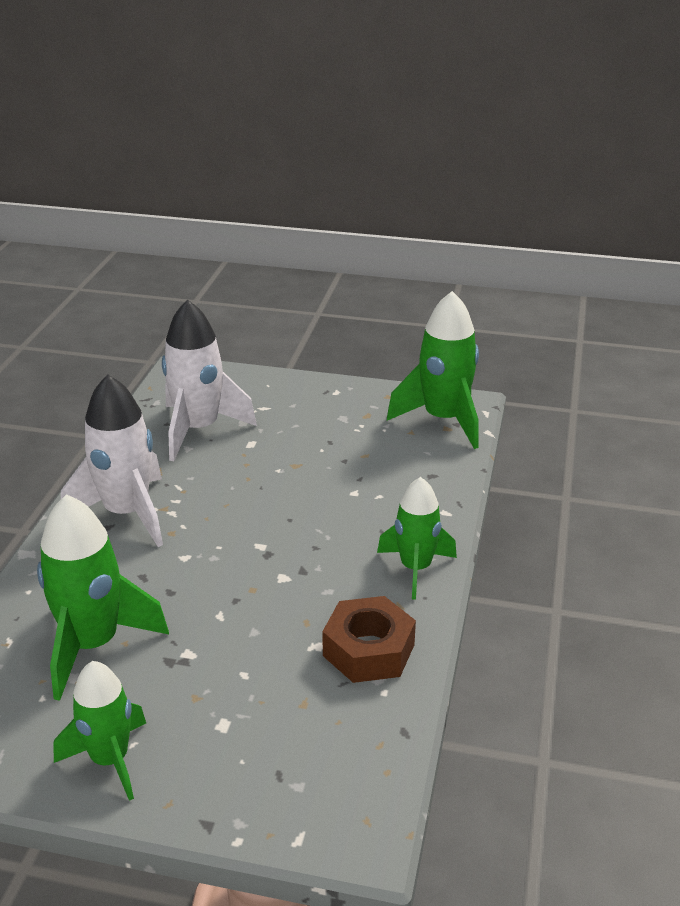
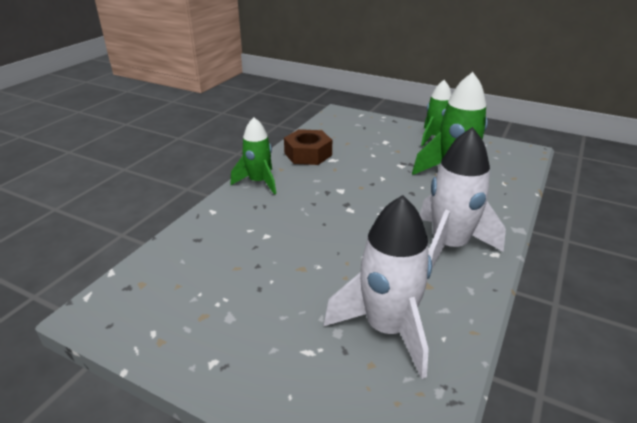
camera: 165 degrees left, 0 degrees up
green rocket [387,291,479,449] -> none

